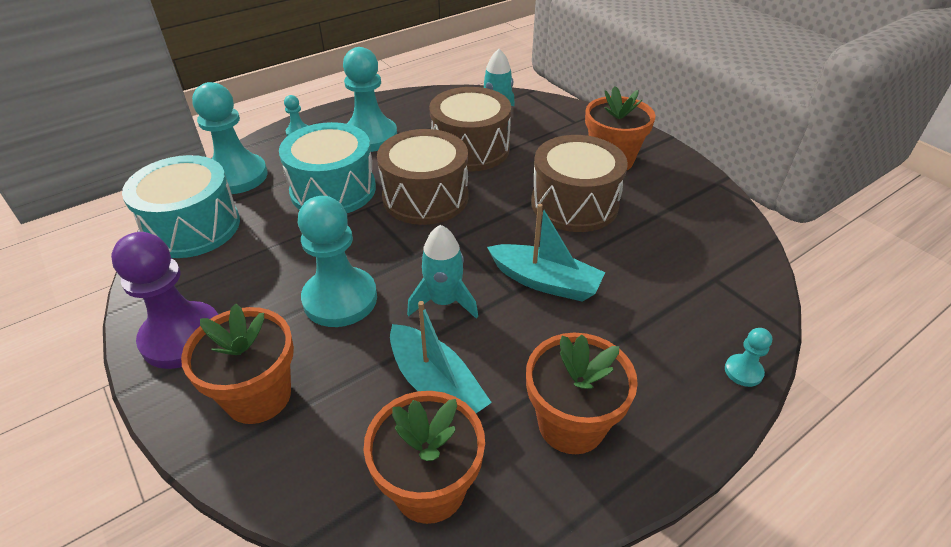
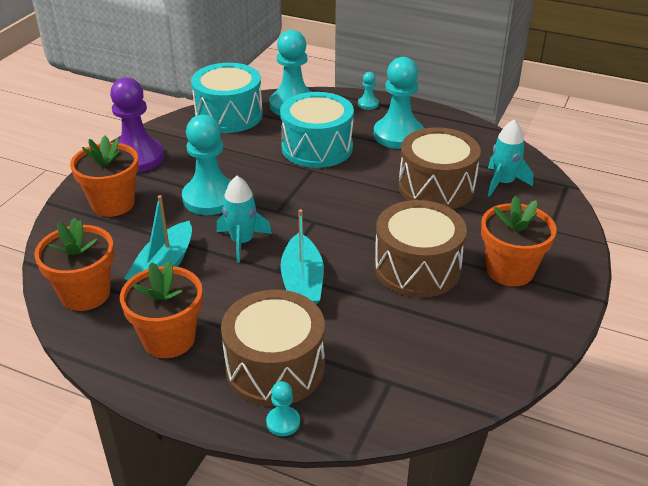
camera: 60 degrees right, 5 degrees down
brown drum [377,129,468,225] -> brown drum moved to [221,290,325,406]

